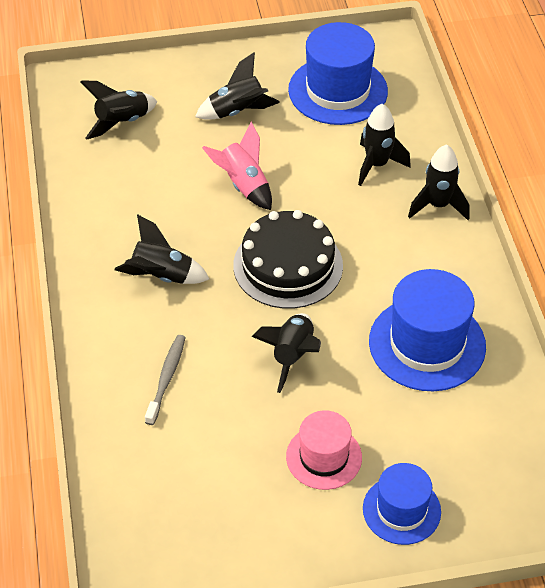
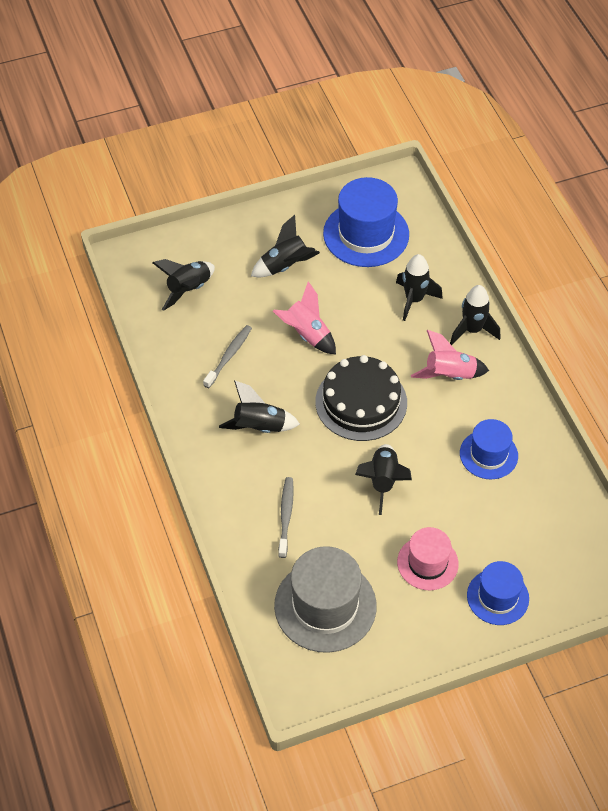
camera: 10 degrees left, 5 degrees up
blue hat [369,269,486,391] -> blue hat [460,419,518,479], size x0.61
none -> grey toothbrush [203,325,252,388]
none -> grey hat [274,546,377,653]
none -> pink rocket [411,330,489,380]

